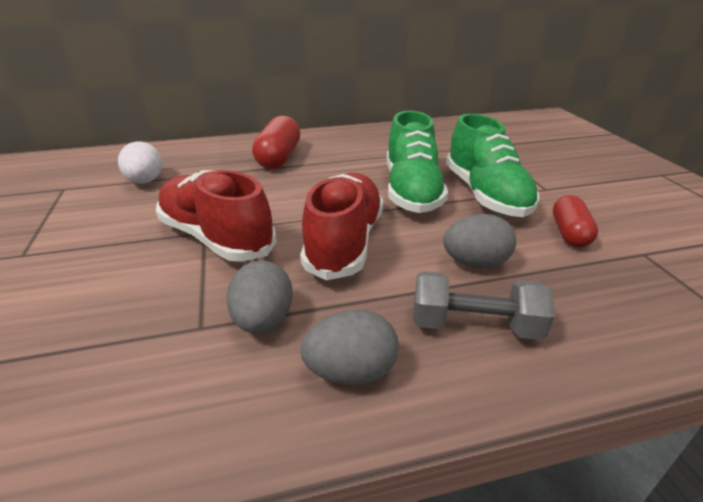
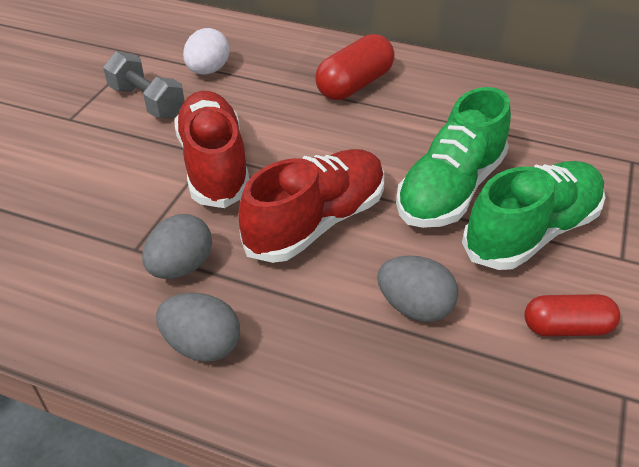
camera: 35 degrees right, 10 degrees up
grey dumbbell [413,271,554,340] -> grey dumbbell moved to [103,52,185,118]
green shoe [446,114,539,217] -> green shoe turned 150 degrees counterclockwise [462,161,605,270]
red capsule [553,195,598,247] -> red capsule turned 45 degrees clockwise [524,294,620,337]

